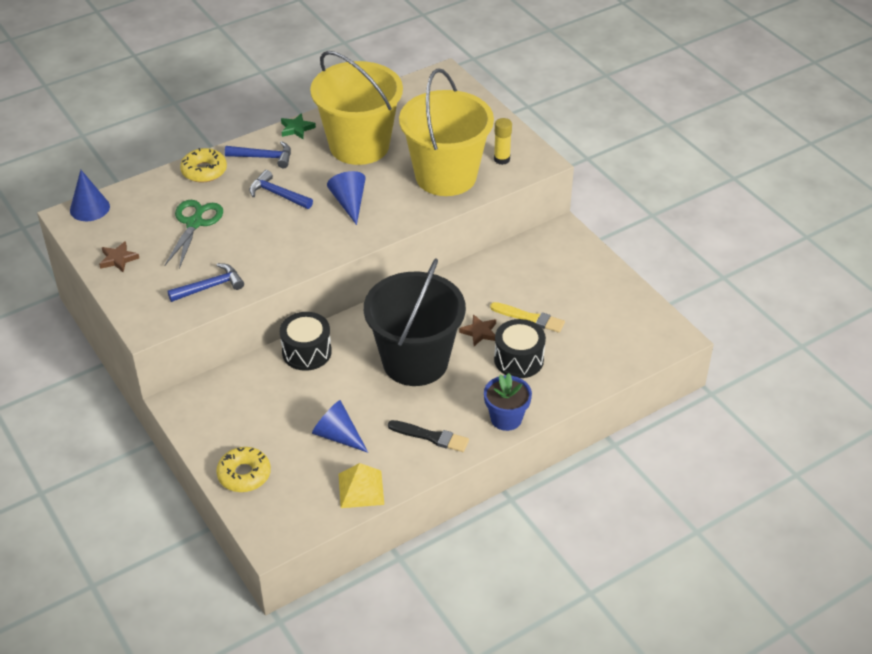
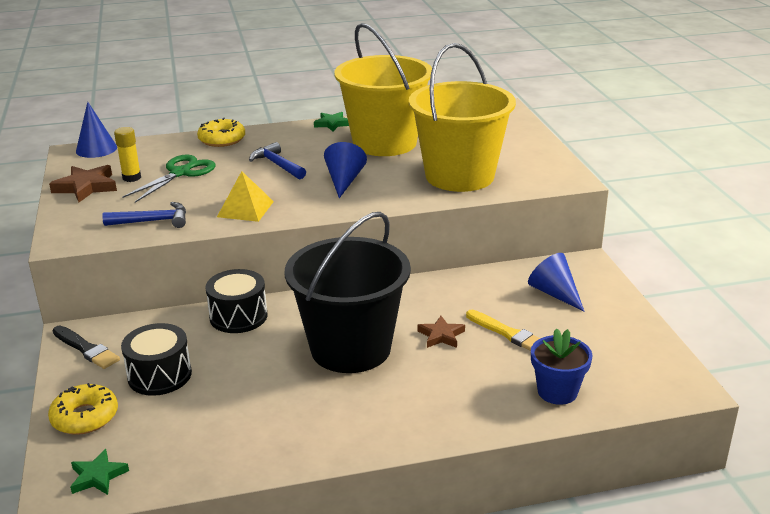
camera: 20 degrees right, 15 degrees down
brown star [99,241,139,272] -> brown star [49,165,117,202], size x1.53
blue hammer [225,141,291,168] -> none
blue cone [312,400,368,453] -> blue cone moved to [528,253,585,312]
yellow pyramid [339,463,384,508] -> yellow pyramid moved to [217,171,274,222]
black brush [388,420,469,452] -> black brush moved to [53,325,120,369]
blue flower pot [484,373,532,431] -> blue flower pot moved to [531,328,592,405]
yellow glue stick [494,118,512,165] -> yellow glue stick moved to [114,127,141,182]
black drum [494,319,546,378] -> black drum moved to [121,323,192,396]
none -> green star [70,449,129,495]

